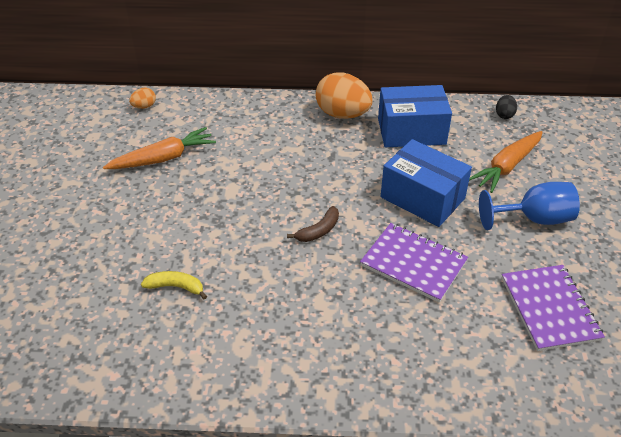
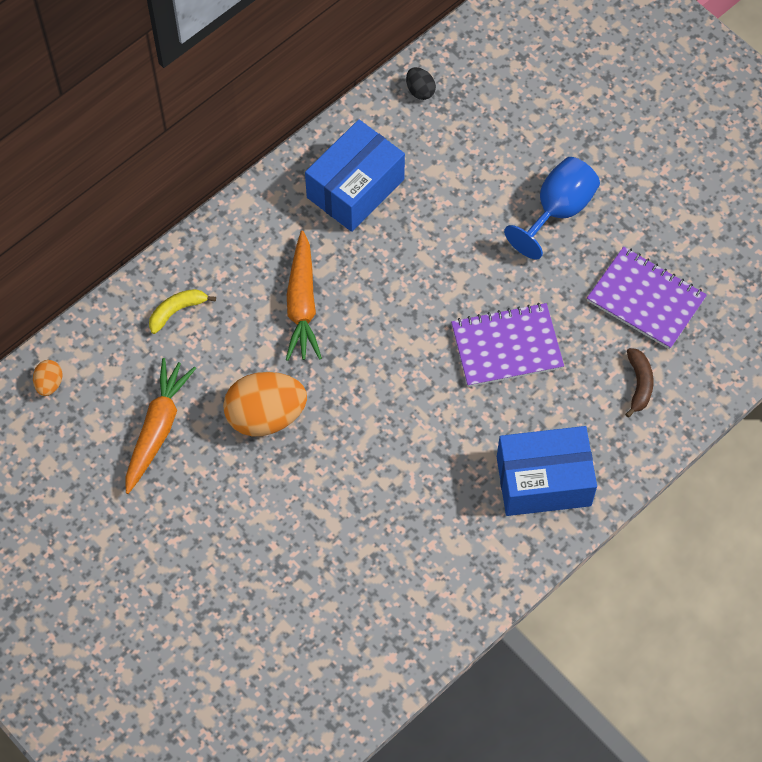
camera: 45 degrees left, 20 degrees up
yellow banana [141,271,207,300] -> yellow banana moved to [149,289,216,334]
brown banana [287,206,339,242] -> brown banana moved to [625,348,653,418]
orange egg [316,72,373,119] -> orange egg moved to [223,372,307,436]
blue box [381,139,472,227] -> blue box moved to [497,426,597,516]
orange carrot [469,131,543,193] -> orange carrot moved to [286,231,322,361]

